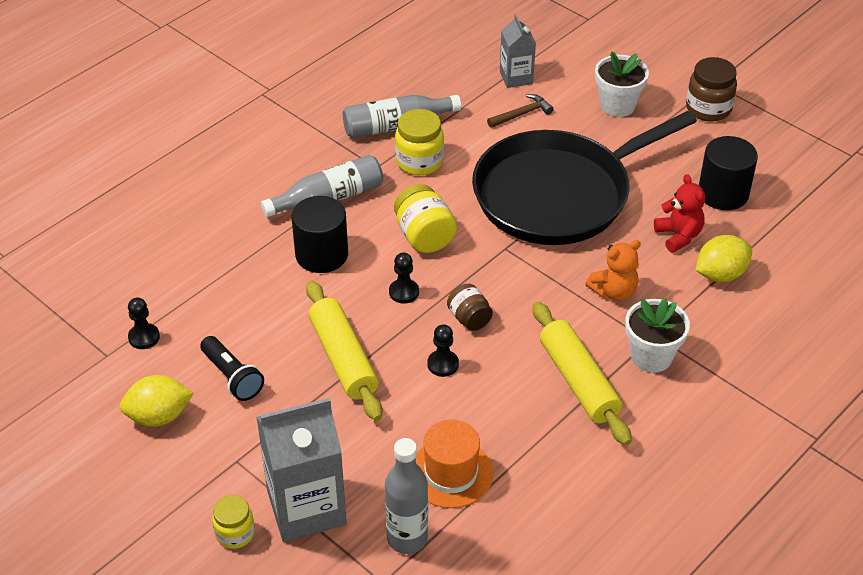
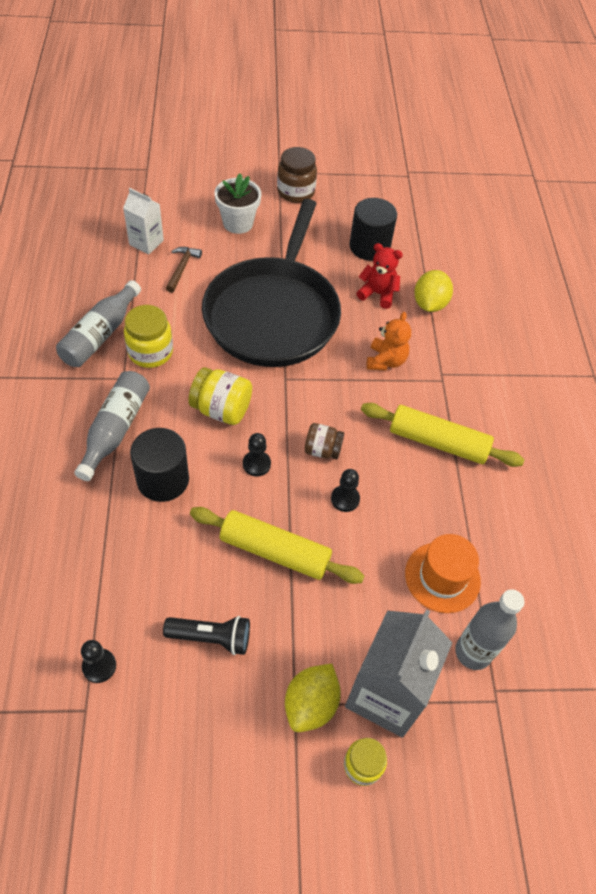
camera: 50 degrees left, 10 degrees up
yellow lemon [119,375,194,427] -> yellow lemon moved to [285,664,341,732]
grey carton [500,15,536,88] -> white carton [123,188,164,254]
white flower pot [625,298,690,373] -> none

